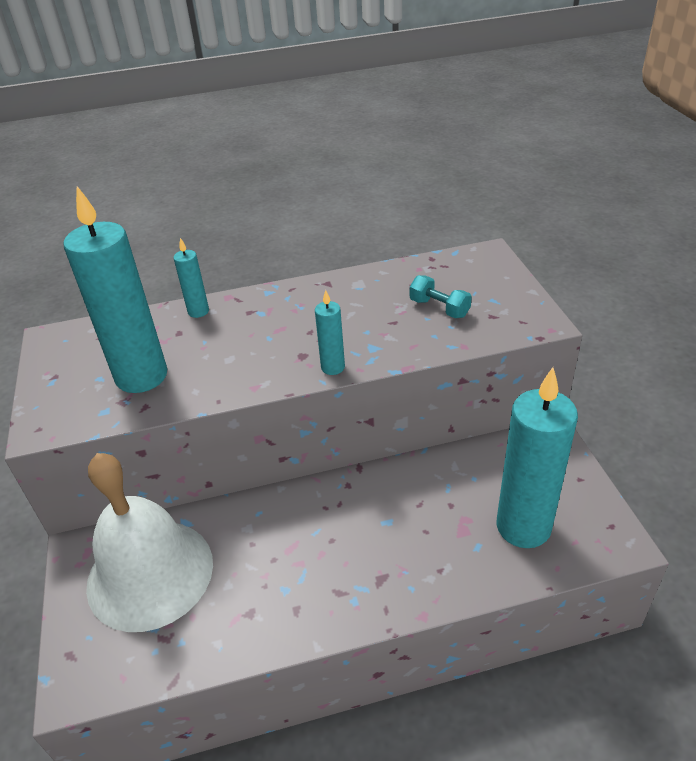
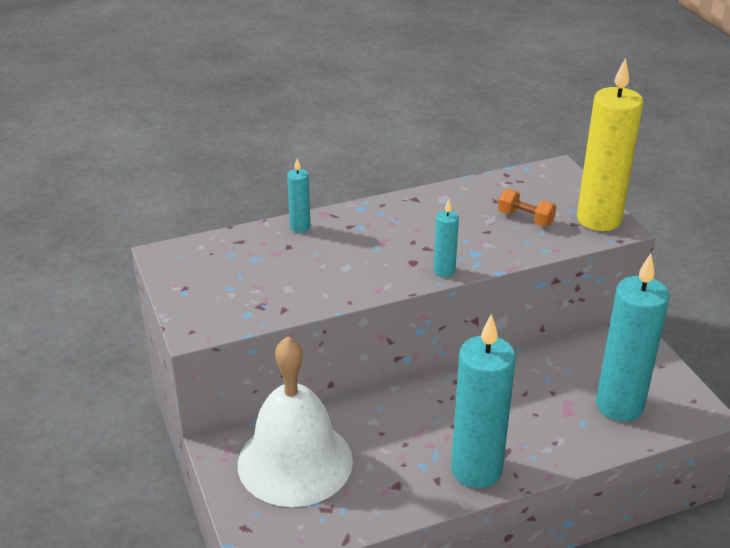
camera: 10 degrees left, 5 degrees down
turquoise candle [64,186,167,393] -> turquoise candle moved to [451,314,516,488]
turquoise dumbbell [410,275,472,318] -> orange dumbbell [498,189,556,226]
none -> yellow candle [577,58,643,231]

